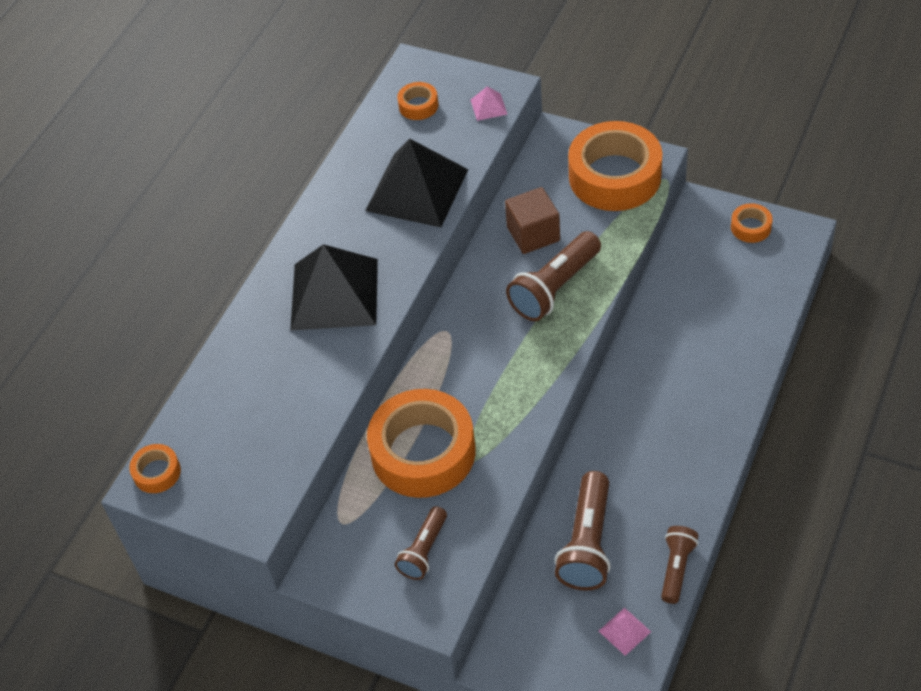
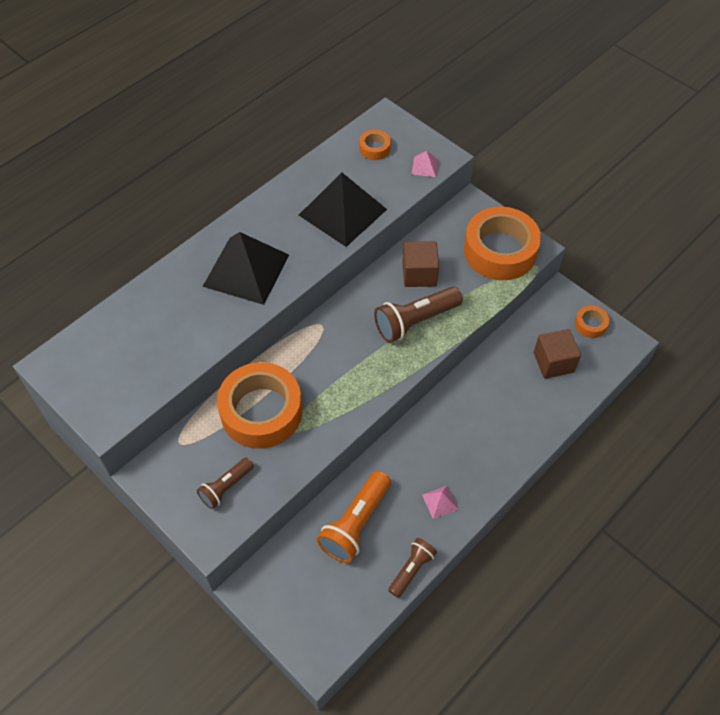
camera: 15 degrees right, 5 degrees up
orange tape [129,444,181,493] -> none
brown flashlight [555,471,611,591] -> orange flashlight [317,471,391,563]
pink pyramid [599,607,651,656] -> pink pyramid moved to [422,486,459,519]
none -> brown cube [534,329,581,379]

